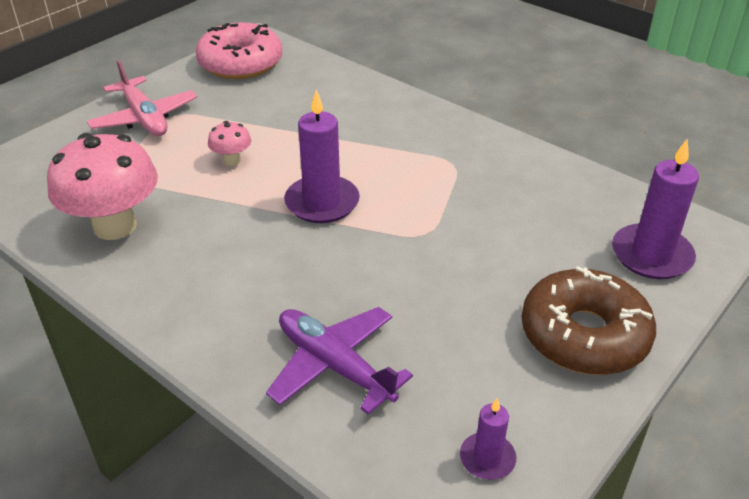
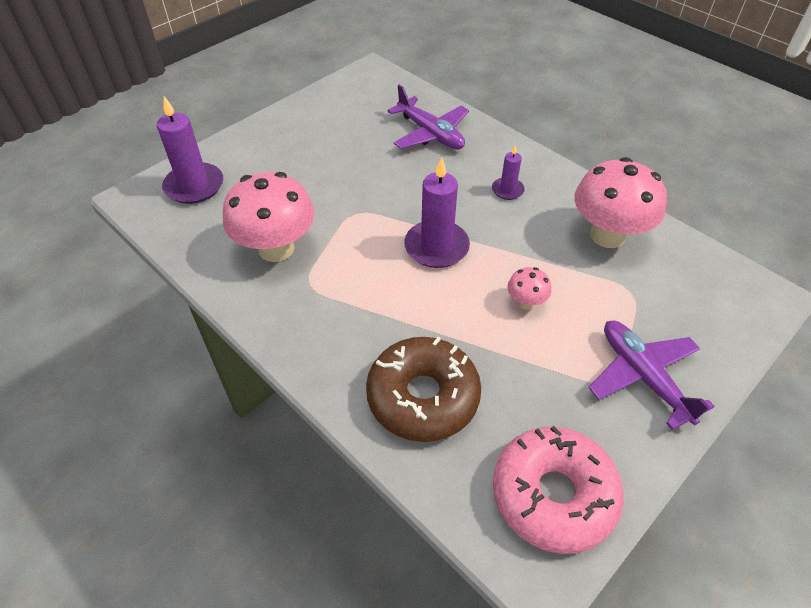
camera: 175 degrees left, 10 degrees up
pink plane [87,60,197,136] -> purple plane [588,321,715,430]
purple candle [460,398,516,480] -> purple candle moved to [492,145,525,200]
brown donut [522,266,656,375] -> brown donut moved to [366,337,481,442]
none -> pink mushroom [223,172,314,262]

